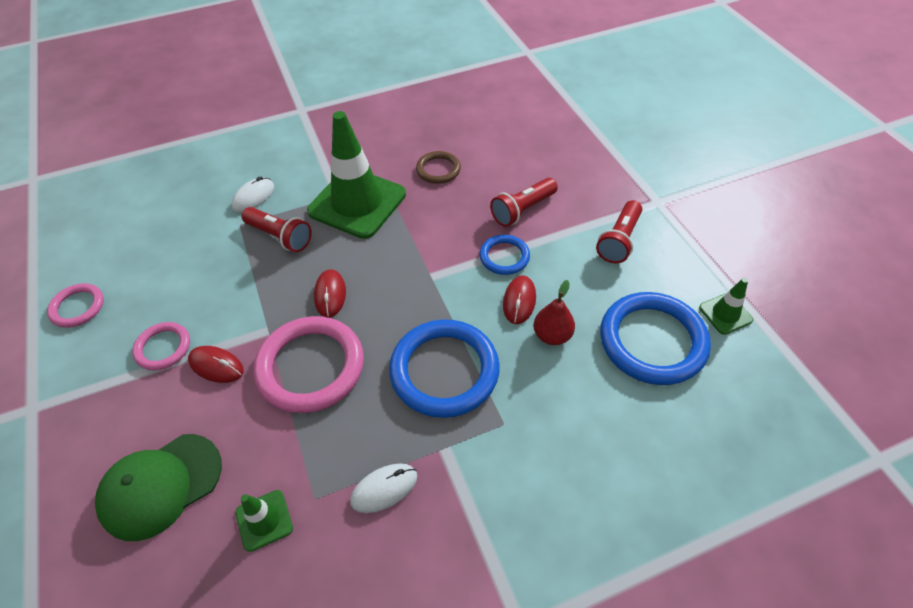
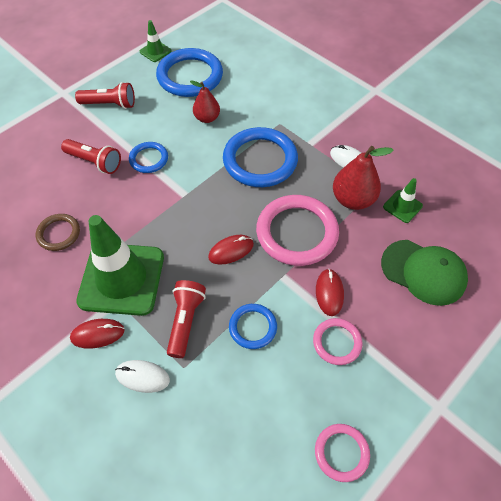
camera: 115 degrees left, 5 degrees up
red mouse [503,276,536,324] -> red mouse moved to [70,319,125,349]
none -> blue ring [229,304,277,349]
none -> red pear [333,146,394,210]

